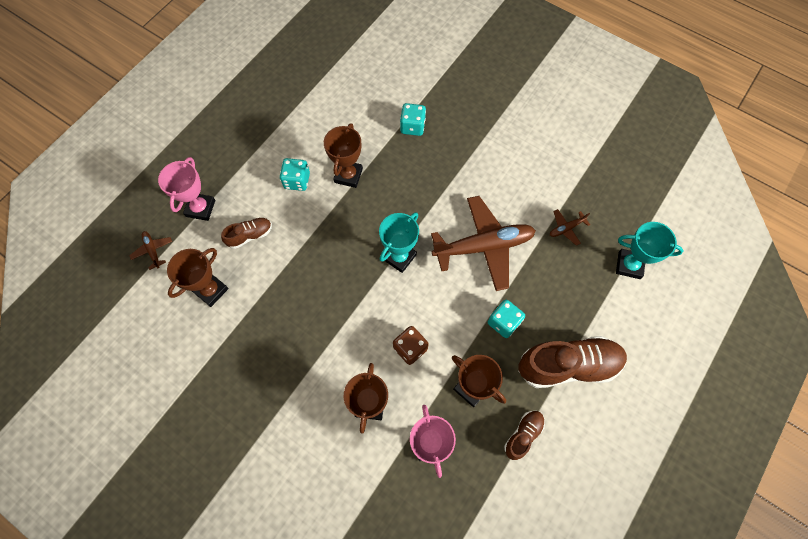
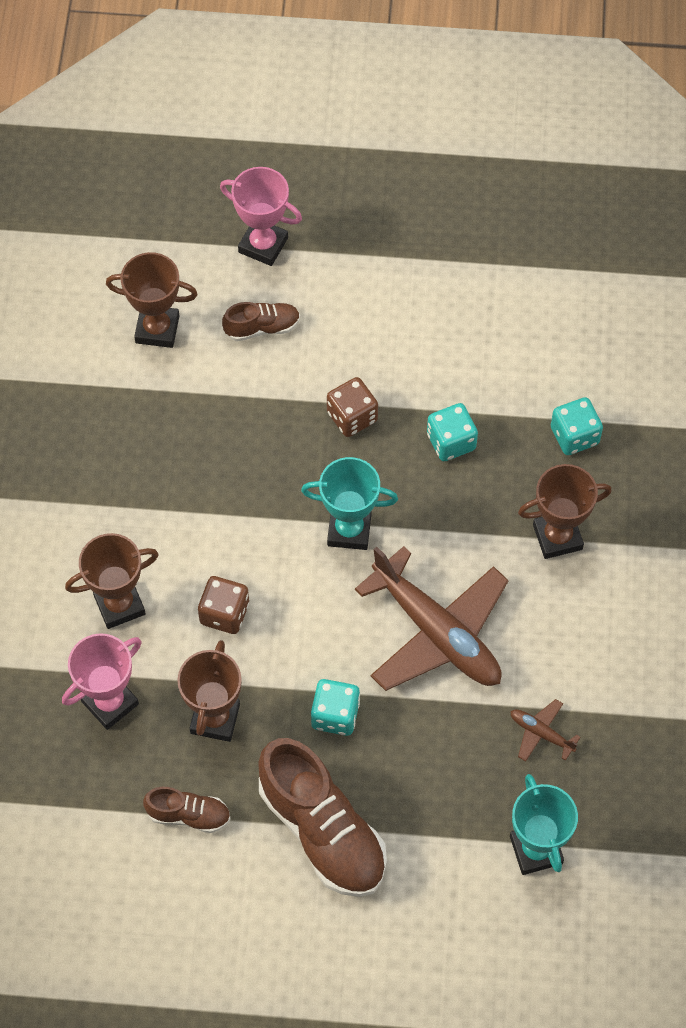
camera: 60 degrees right, 5 degrees down
brown plane [129,231,172,270] -> none
pink trophy [158,157,215,221] -> pink trophy turned 45 degrees clockwise [220,167,302,266]
brown shoe [221,218,272,249] -> brown shoe turned 45 degrees counterclockwise [222,302,300,341]
turquoise dice [280,158,310,191] -> turquoise dice moved to [427,403,478,461]
brown trophy [324,123,363,188] -> brown trophy moved to [518,464,612,559]
none -> brown dice [327,377,378,437]

